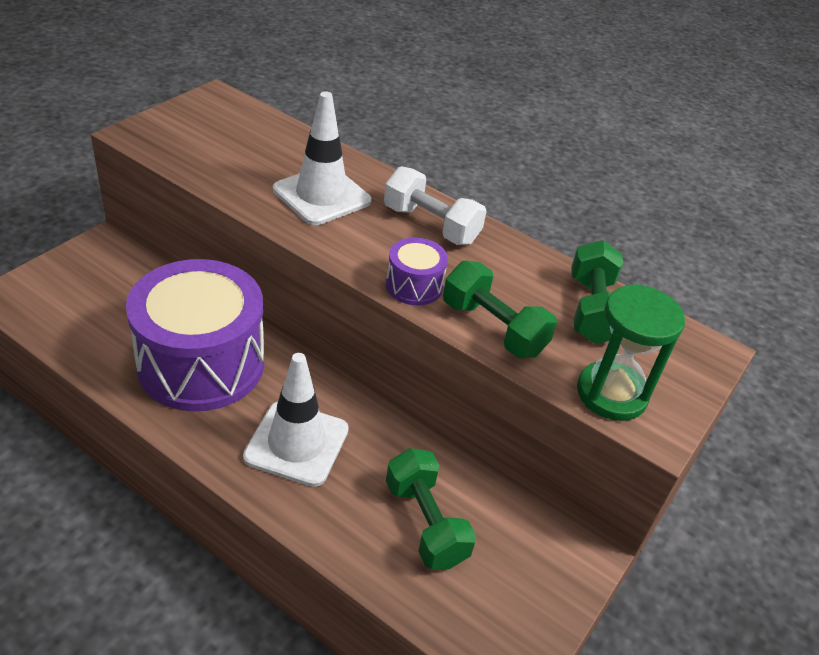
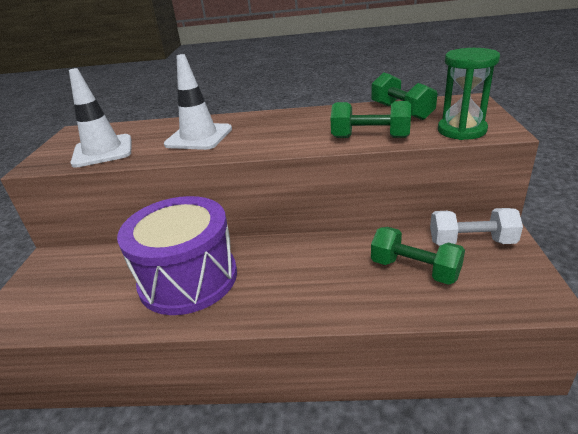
camera: 25 degrees left, 10 degrees down
white traffic cone [243,353,349,487] -> white traffic cone moved to [69,68,131,168]
white dumbbell [384,166,487,245] -> white dumbbell moved to [430,208,523,246]
purple drum [386,238,448,306] -> none

